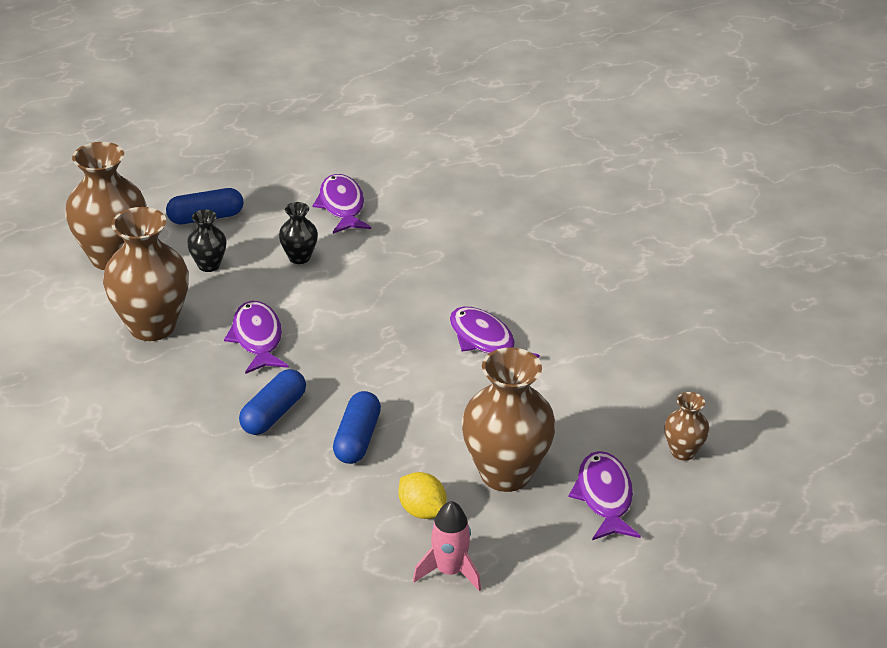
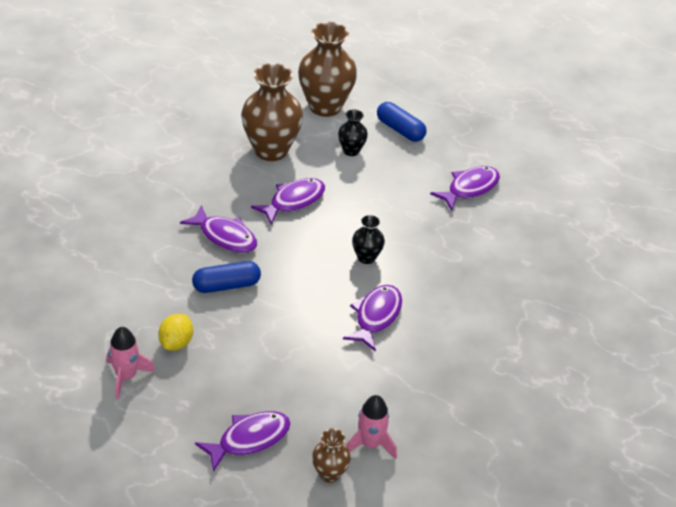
camera: 60 degrees right, 5 degrees up
blue capsule [239,369,306,435] -> purple fish [180,205,257,253]
black vase [279,202,318,264] -> black vase moved to [352,214,385,264]
brown vase [462,347,556,492] -> none
none -> pink rocket [346,395,397,459]

